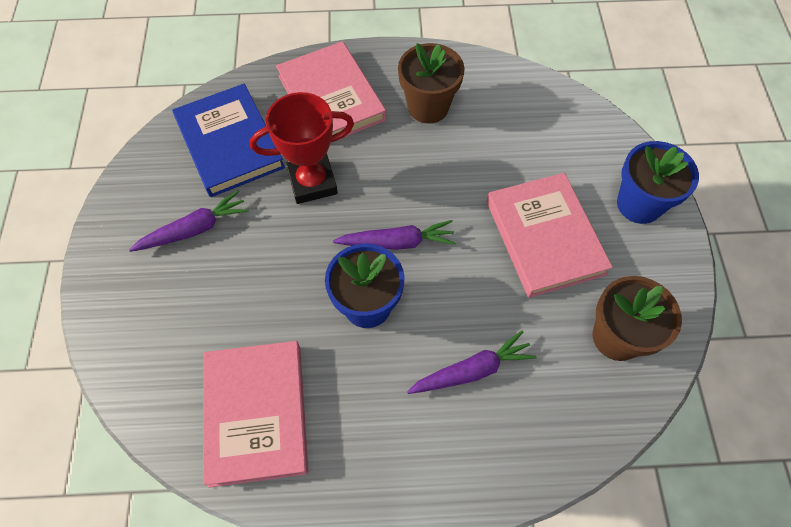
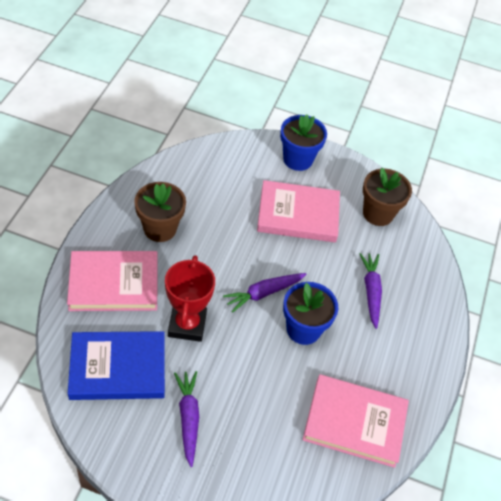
camera: 75 degrees left, 10 degrees down
purple carrot [333,220,456,250] -> purple carrot turned 135 degrees counterclockwise [223,273,306,313]

